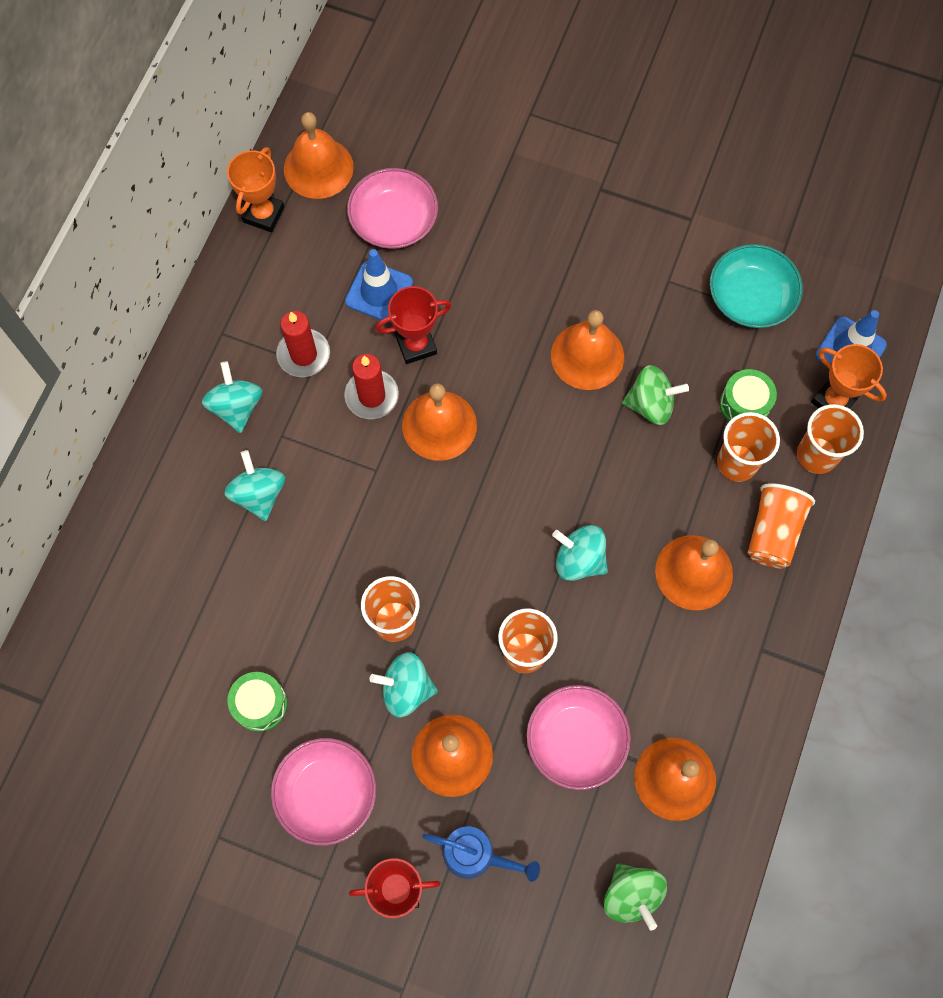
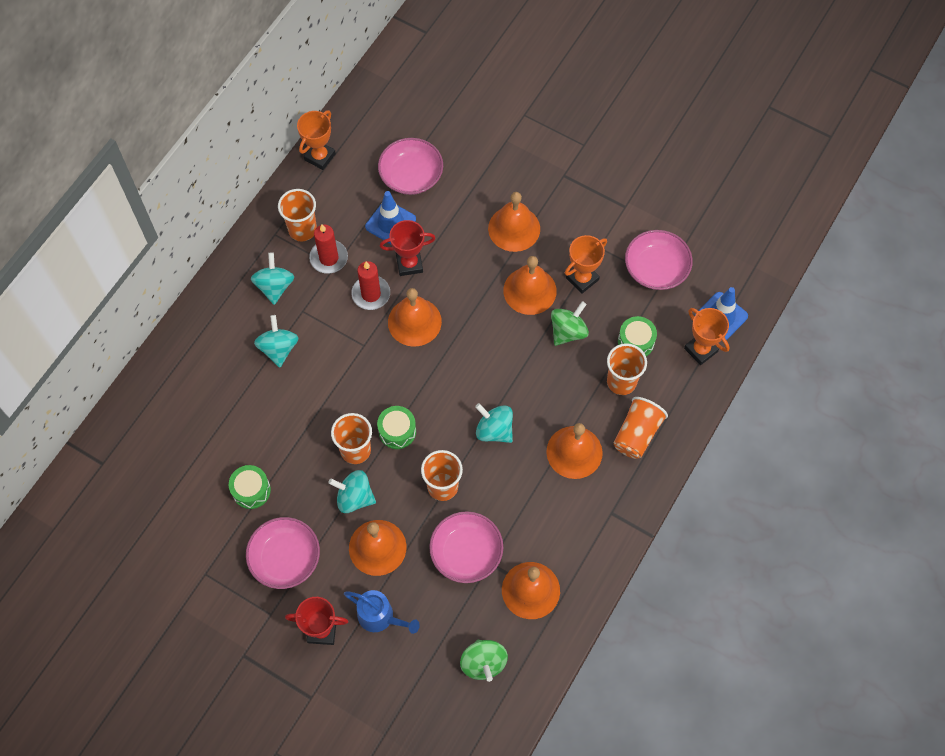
camera: 10 degrees right, 5 degrees down
orange bell [284,112,354,199] -> orange bell moved to [488,192,540,252]
green spinning top [622,365,689,425] -> green spinning top turned 60 degrees counterclockwise [551,301,589,346]
turquoise bowl [710,244,803,328] -> pink bowl [625,230,693,290]
orange cup [797,404,864,474] -> orange cup moved to [278,189,317,241]
none -> green drum [377,406,416,449]
none -> orange trophy [565,235,607,294]

